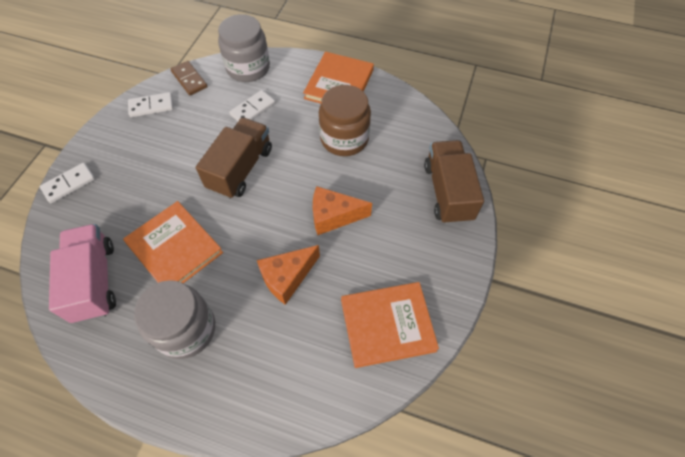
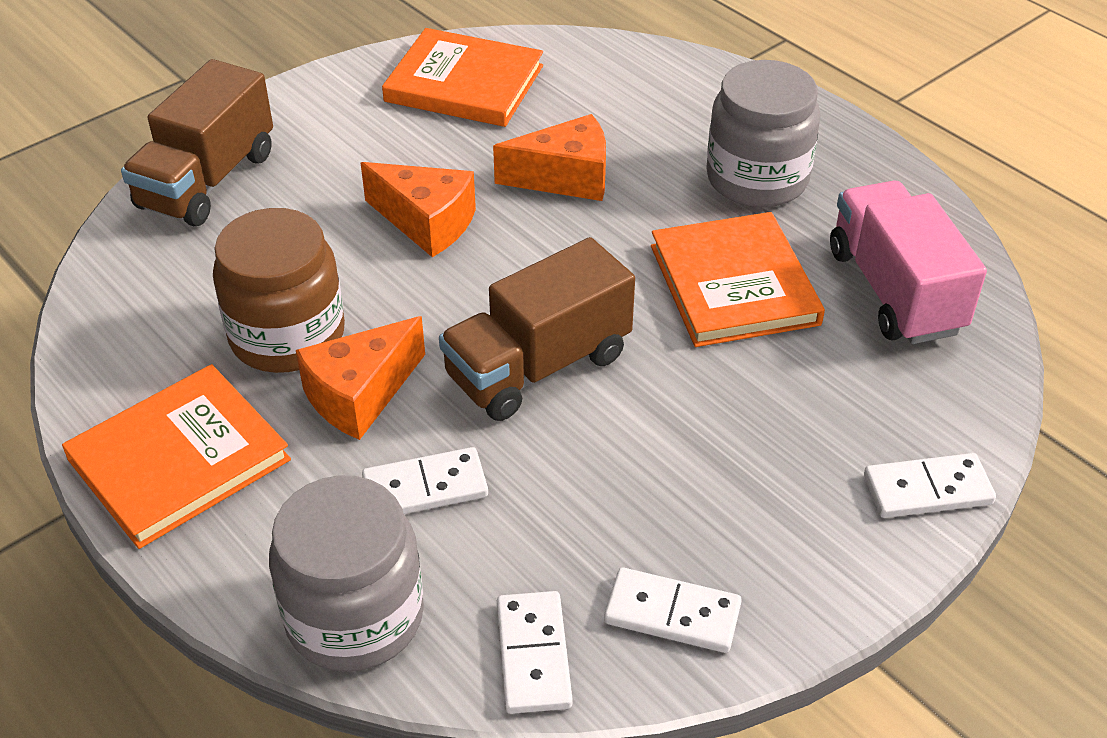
camera: 150 degrees left, 15 degrees down
pink truck [49,224,116,323] -> pink truck turned 150 degrees clockwise [830,181,987,344]
brown domino [171,61,207,95] -> white domino [497,591,573,714]
none -> orange cheese [296,316,425,440]

